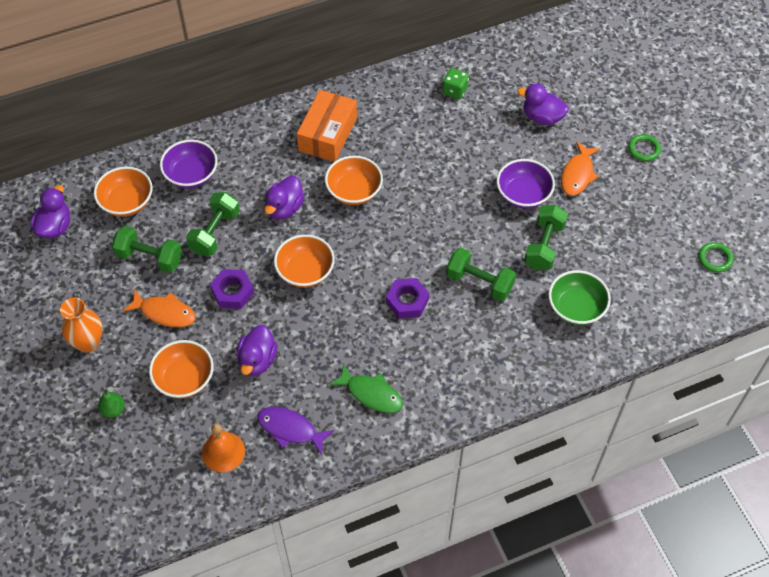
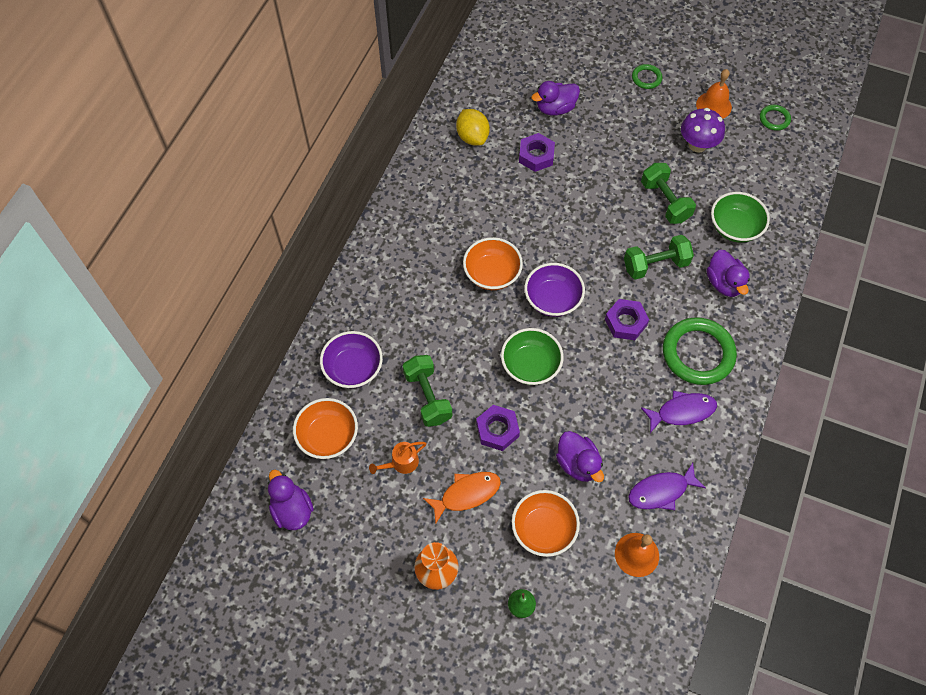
camera: 45 degrees left, 5 degrees up
green dumbbell [112,226,182,273] -> orange watering can [369,442,426,474]
purple duck [264,176,305,220] -> purple duck moved to [707,250,750,297]
orange bowl [274,234,335,288] -> green bowl [501,328,564,385]
orange box [297,90,357,162] -> none
green fish [329,364,403,413] -> purple fish [641,390,717,433]
green dice [442,68,469,99] -> yellow lemon [456,109,490,146]
purple bowl [497,159,555,209] -> purple bowl moved to [525,263,585,317]
orange fish [561,141,600,196] -> none
none -> purple nut [519,133,555,172]
none -> green ring [663,317,737,385]
none -> purple mushroom [681,108,725,153]
none -> orange bell [696,69,732,119]

